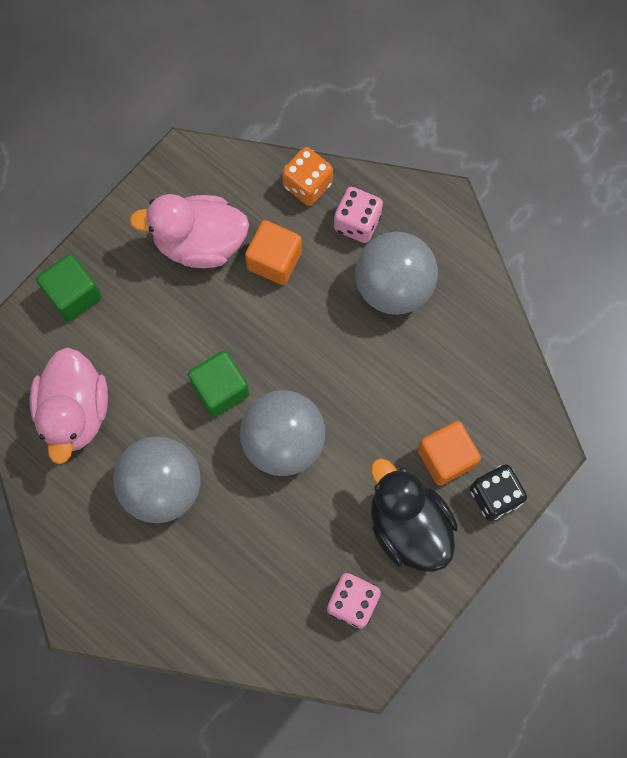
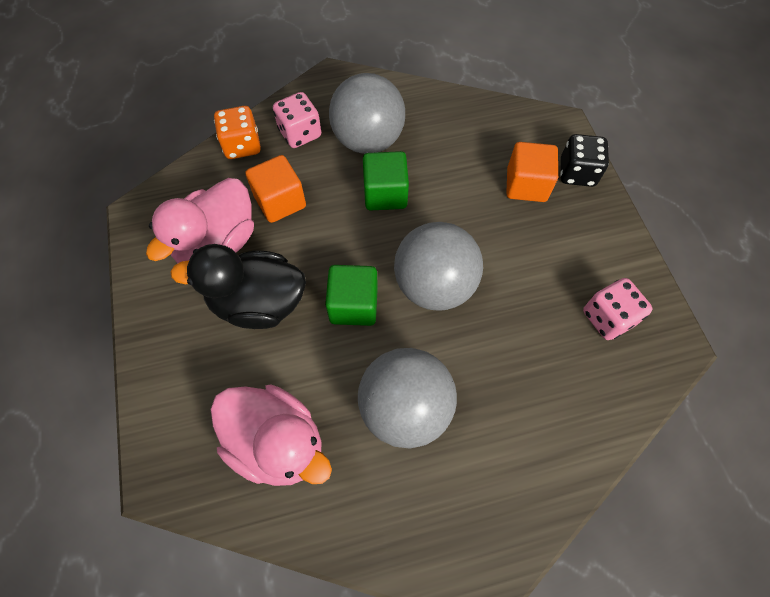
camera: 55 degrees left, 10 degrees down
green cube [36,254,102,321] -> green cube moved to [363,151,409,211]
black duck [371,458,458,572] -> black duck moved to [170,244,306,329]

